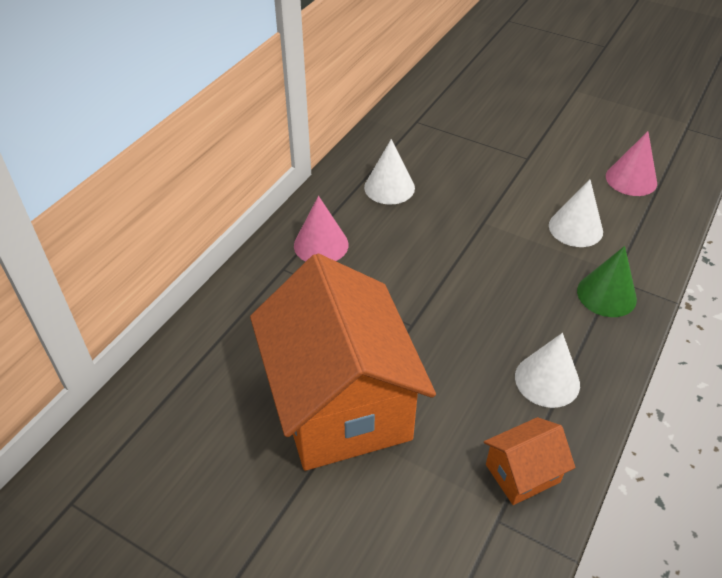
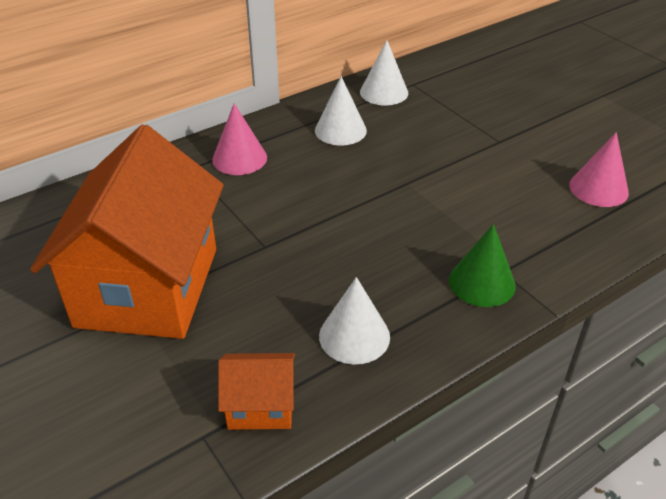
camera: 25 degrees right, 5 degrees down
white cone [549,180,603,247] -> white cone moved to [360,40,408,106]

